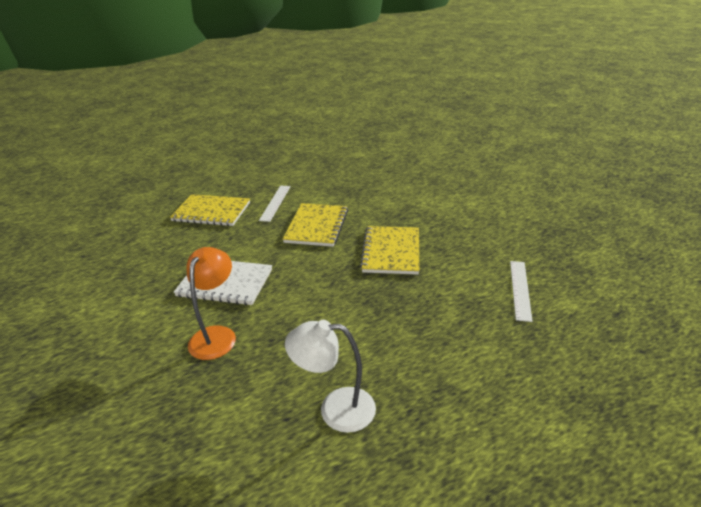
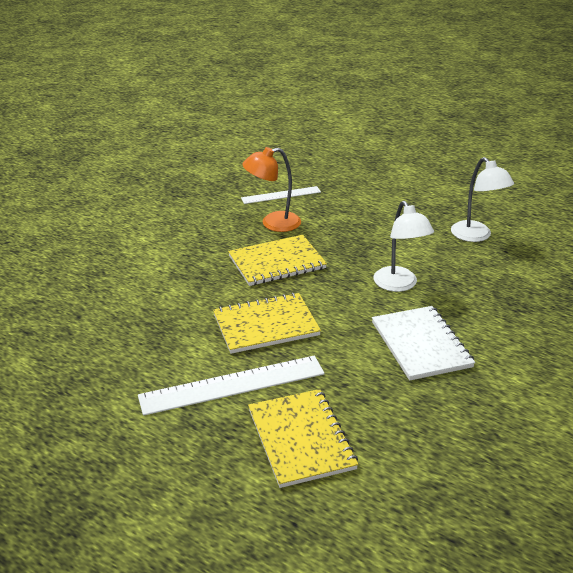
camera: 120 degrees left, 0 degrees up
orange lamp [187,247,236,360] -> orange lamp moved to [242,147,301,232]
white ruler [259,186,291,222] -> white ruler [138,356,325,416], size x1.64
none -> white lamp [373,201,434,292]

